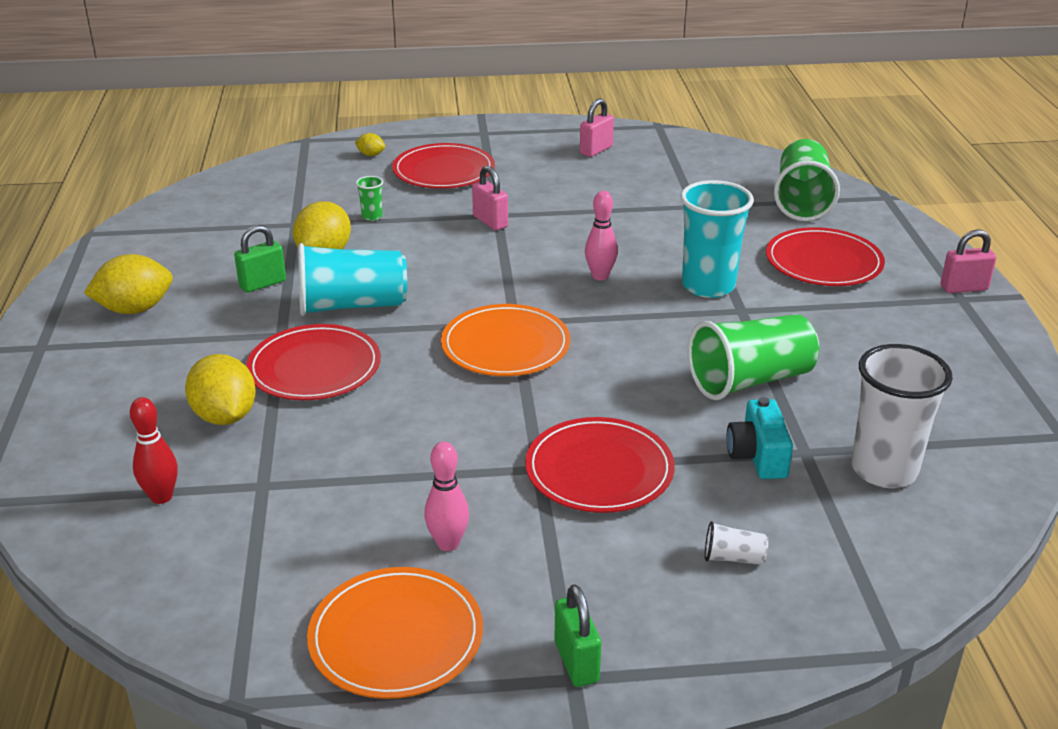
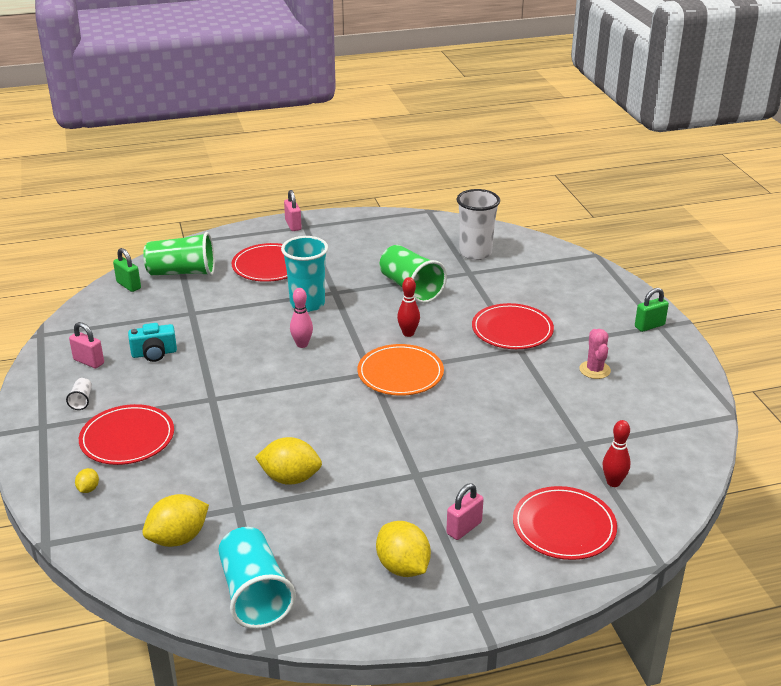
camera: 100 degrees left, 0 degrees up
yellow lemon [185,354,256,425] -> yellow lemon moved to [142,494,209,547]
green padlock [234,225,286,293] -> green padlock moved to [113,248,141,292]
red plate [246,324,381,400] -> red plate moved to [513,486,617,560]
turquoise cup [298,243,407,316] -> turquoise cup moved to [218,527,296,629]
orange plate [307,567,483,699] -> none
green cup [356,176,383,221] -> none
pink bowling pin [424,442,469,551] -> pink cactus [579,329,611,379]
pink padlock [472,166,508,230] -> pink padlock moved to [446,483,484,540]
white cup [705,521,768,565] -> white cup moved to [66,378,92,410]
turquoise camera [727,397,793,479] -> turquoise camera moved to [128,323,177,362]
none -> red bowling pin [397,277,420,337]

